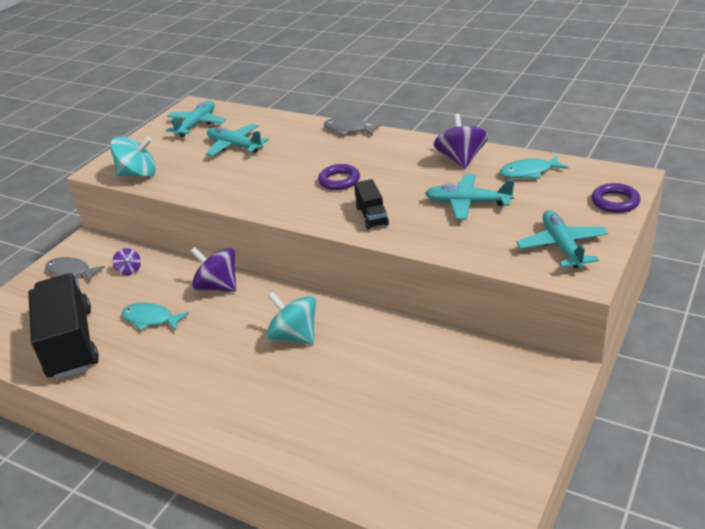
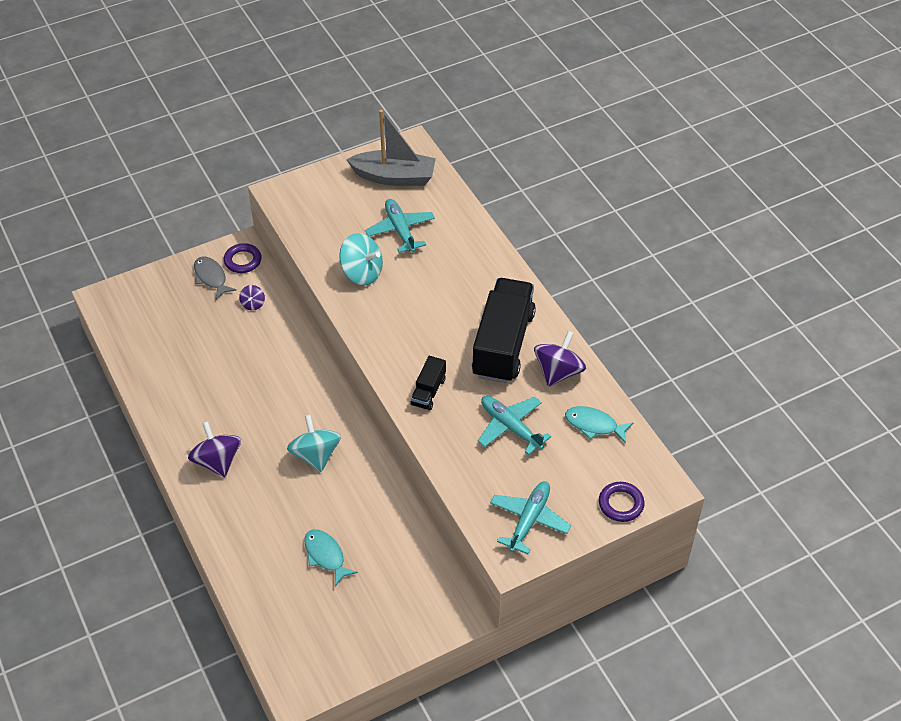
camera: 30 degrees right, 15 degrees up
black truck [28,273,99,380] -> black truck moved to [472,278,536,383]
turquoise spinning top [110,136,156,177] -> turquoise spinning top moved to [339,233,383,285]
turquoise fish [122,303,189,331] -> turquoise fish moved to [304,529,358,586]
turquoise plane [165,101,226,137] -> grey boat [346,110,436,186]
purple spinning top [190,247,236,292] -> purple spinning top moved to [188,421,241,477]
purple ring [318,164,360,190] -> purple ring moved to [224,243,262,273]
grey fish [324,117,382,136] -> none

